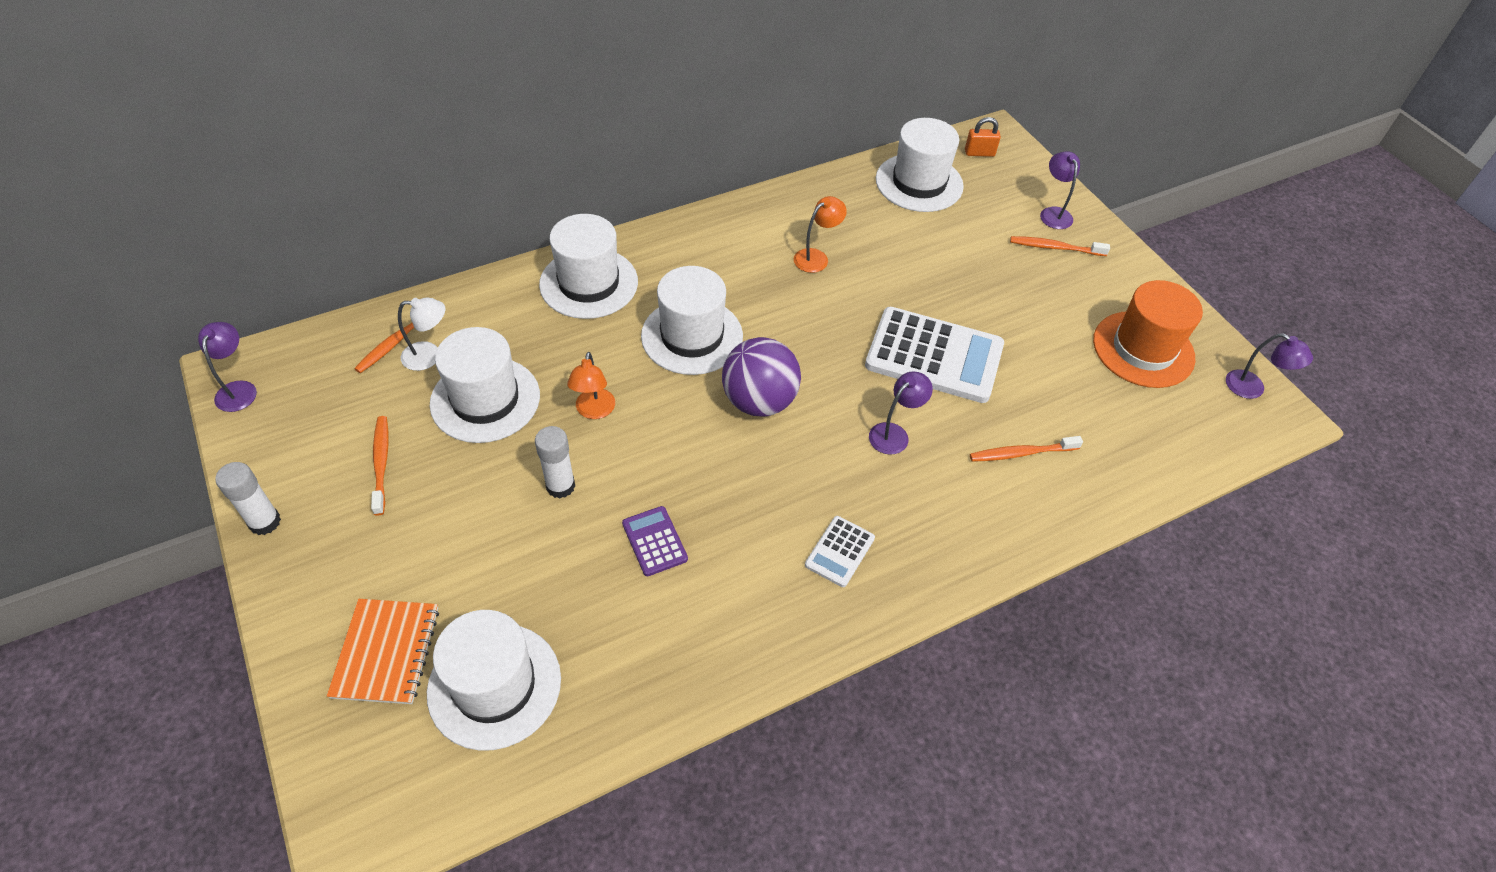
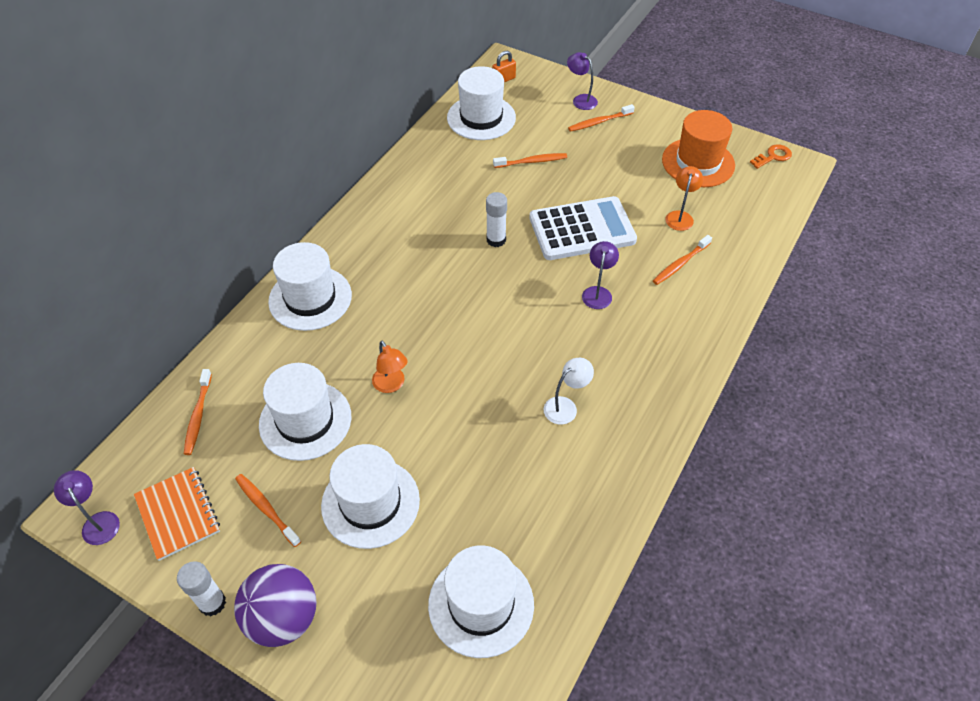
camera: 30 degrees left, 0 degrees up
orange notebook [327,599,439,704] -> orange notebook moved to [134,467,220,561]
white lamp [398,298,445,371] -> white lamp moved to [544,358,594,425]
white glue stick [535,426,575,498] -> white glue stick moved to [486,192,507,247]
purple calculator [622,506,688,576] -> none
white hat [641,266,743,375] -> white hat moved to [321,444,420,549]
purple ball [722,337,801,417] -> purple ball moved to [234,564,316,647]
orange lamp [794,196,847,273] -> orange lamp moved to [665,166,703,231]
white calculator [805,516,875,587] -> none
purple lamp [1226,333,1313,399] -> orange key [750,144,792,169]
none -> orange toothbrush [493,153,567,168]

